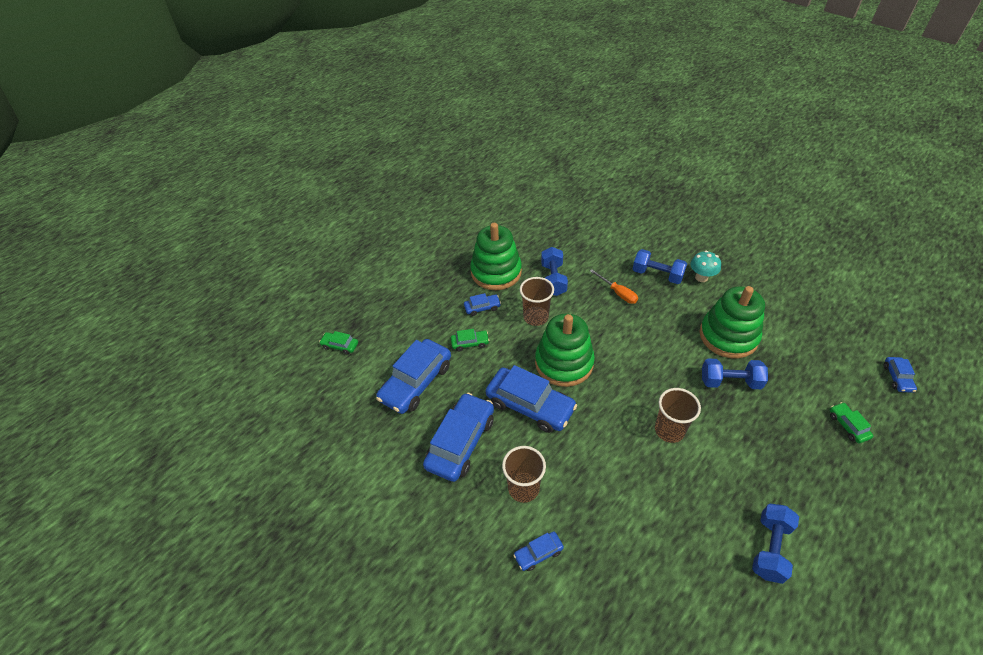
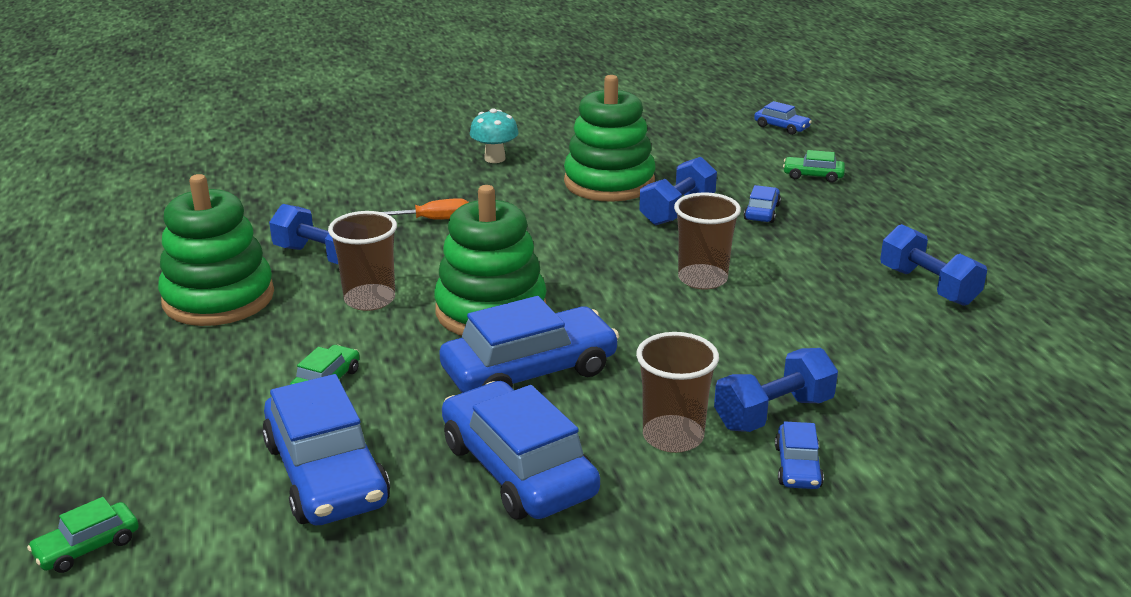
camera: 60 degrees left, 20 degrees down
blue car [464,293,501,316] -> blue car moved to [744,185,781,223]
blue dumbbell [633,249,687,284] -> blue dumbbell moved to [714,348,838,432]

